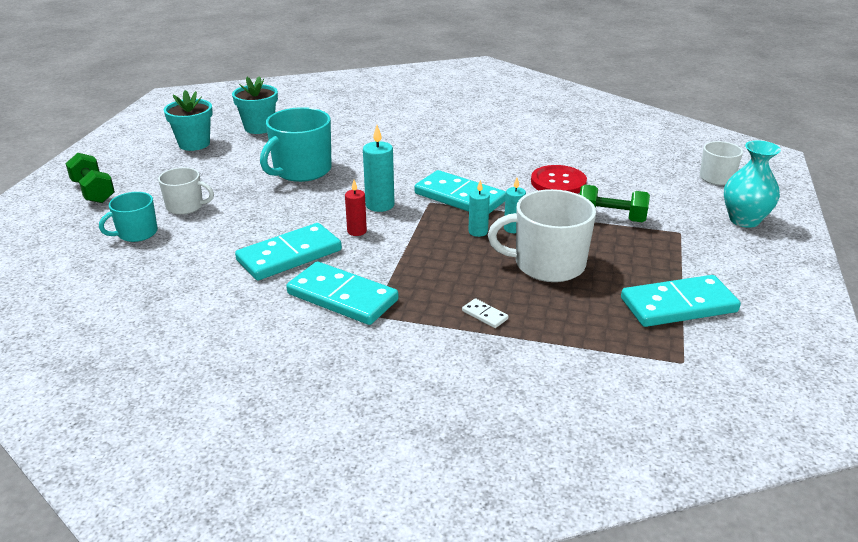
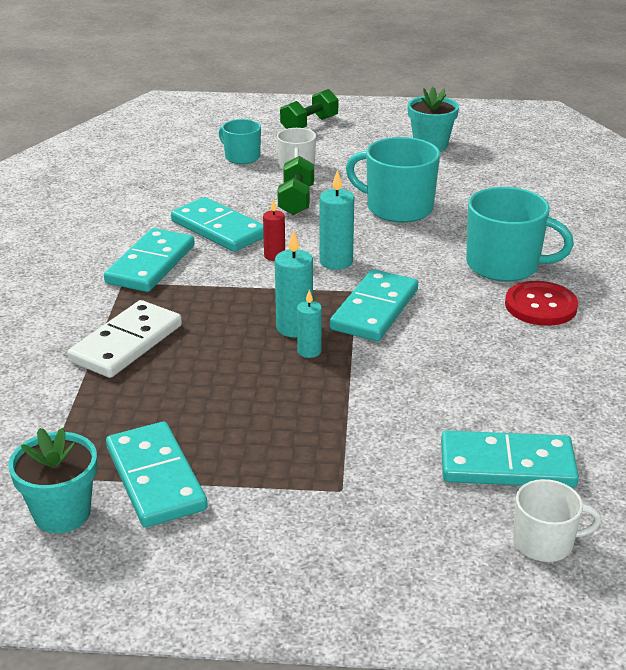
camera: 80 degrees right, 0 degrees up
turquoise flower pot [232,76,278,134] -> turquoise flower pot moved to [8,428,97,533]
white domino [462,298,508,328] -> white domino [67,300,182,378], size x2.45
turquoise candle [468,180,490,237] -> turquoise candle [275,230,313,337], size x1.57
white mug [488,189,596,282] -> none
red button [531,165,587,194] -> red button moved to [505,281,578,326]
green dumbbell [580,185,650,222] -> green dumbbell moved to [277,156,314,215]
turquoise vase [724,140,781,228] -> none
none -> turquoise domino [441,430,579,488]
none -> turquoise mug [466,187,574,281]

